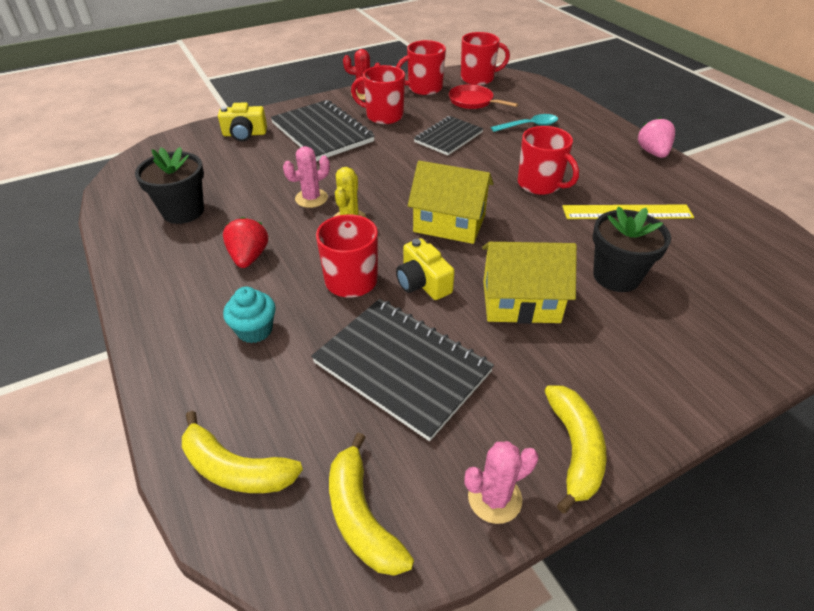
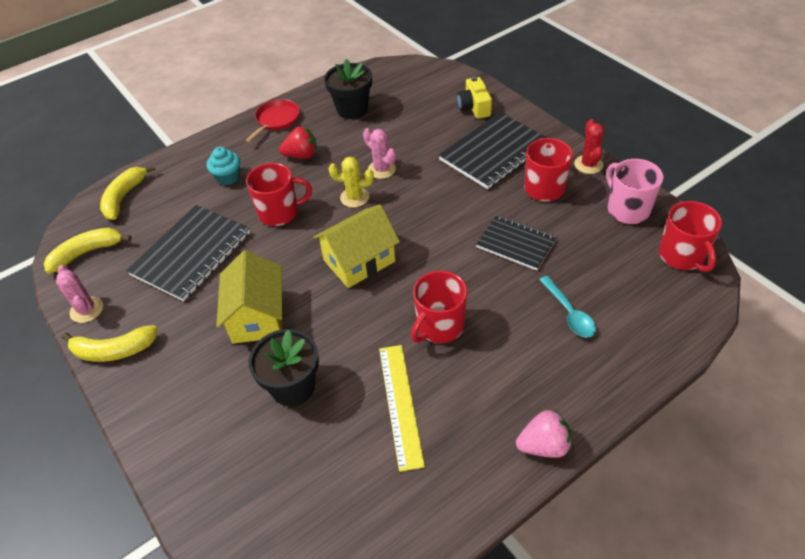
camera: 85 degrees right, 5 degrees up
red mug [396,40,446,95] -> pink mug [606,159,663,224]
yellow camera [396,238,455,300] -> none
yellow house [408,161,494,244] -> yellow house turned 45 degrees clockwise [313,204,400,288]
red pan [449,84,518,109] -> red pan moved to [246,99,300,142]

